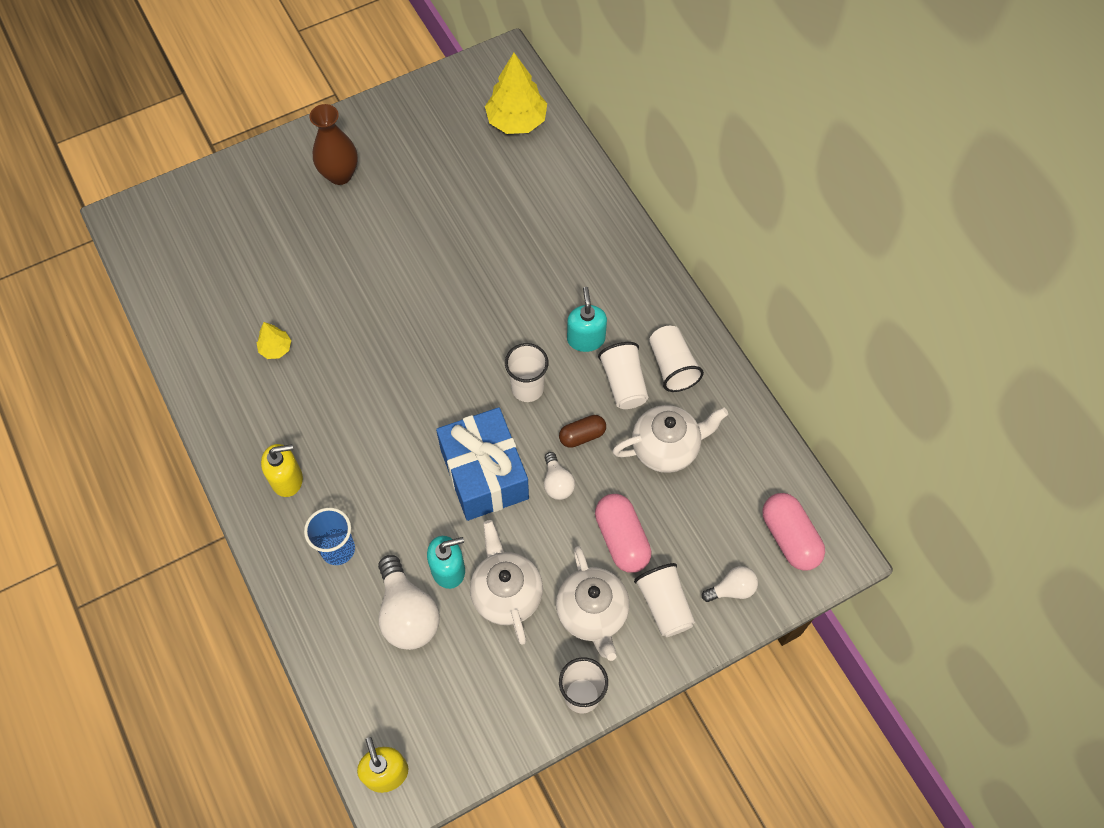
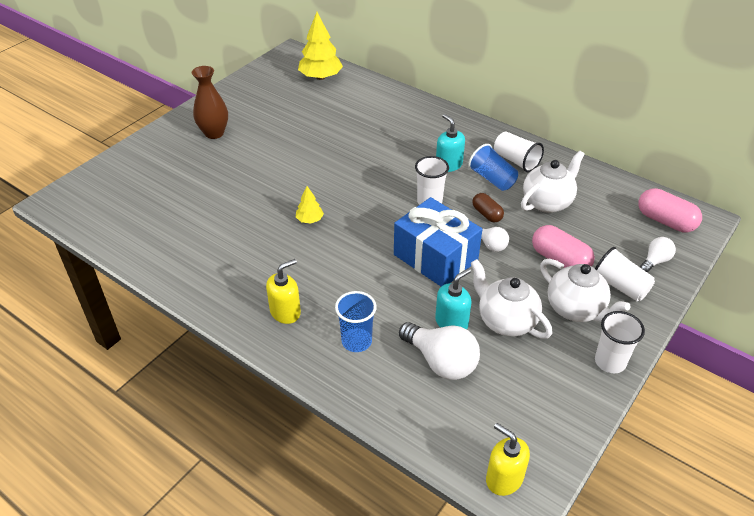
camera: 25 degrees left, 20 degrees down
yellow tree [257,322,291,359] -> yellow tree moved to [296,186,324,224]
brown capsule [559,415,606,448] -> brown capsule turned 75 degrees counterclockwise [472,193,504,222]
white cup [598,342,648,409] -> blue cup [468,144,518,191]

